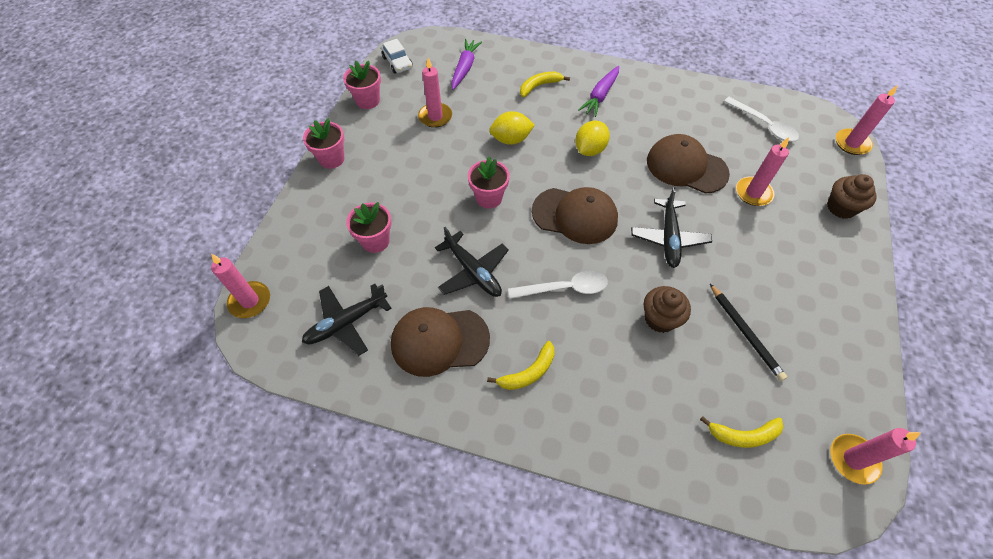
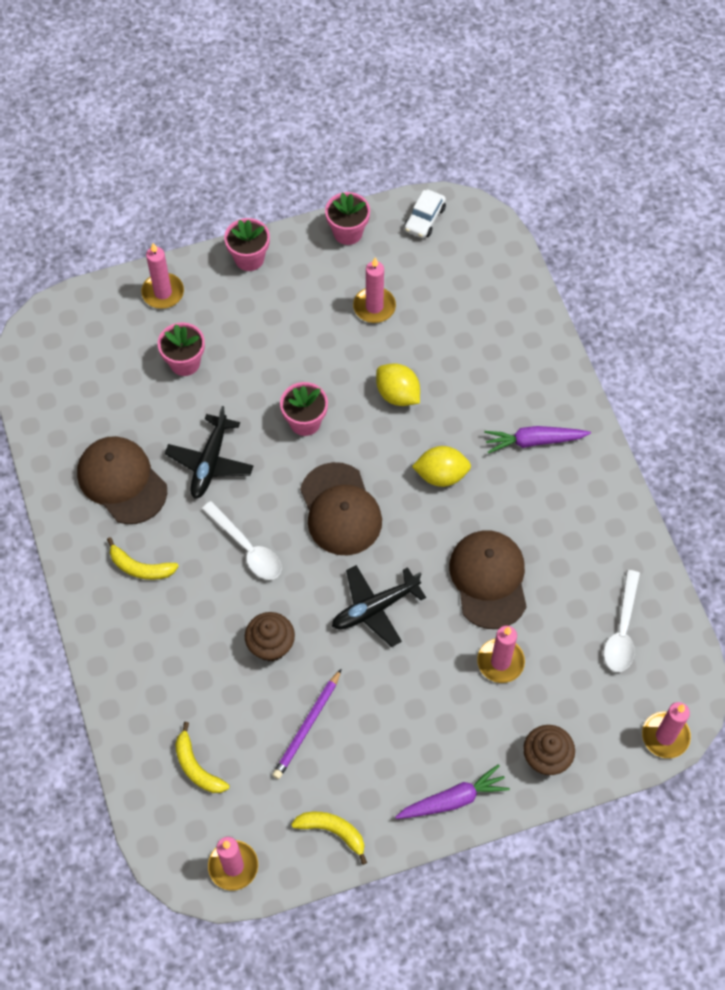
camera: 55 degrees right, 5 degrees up
pink candle [211,254,270,318] -> pink candle moved to [141,243,184,309]
black plane [302,284,392,356] -> none
purple carrot [451,39,482,90] -> purple carrot moved to [395,764,510,819]
yellow banana [520,72,570,97] -> yellow banana moved to [291,812,367,865]
black pencil [710,284,787,381] -> purple pencil [272,669,341,779]

